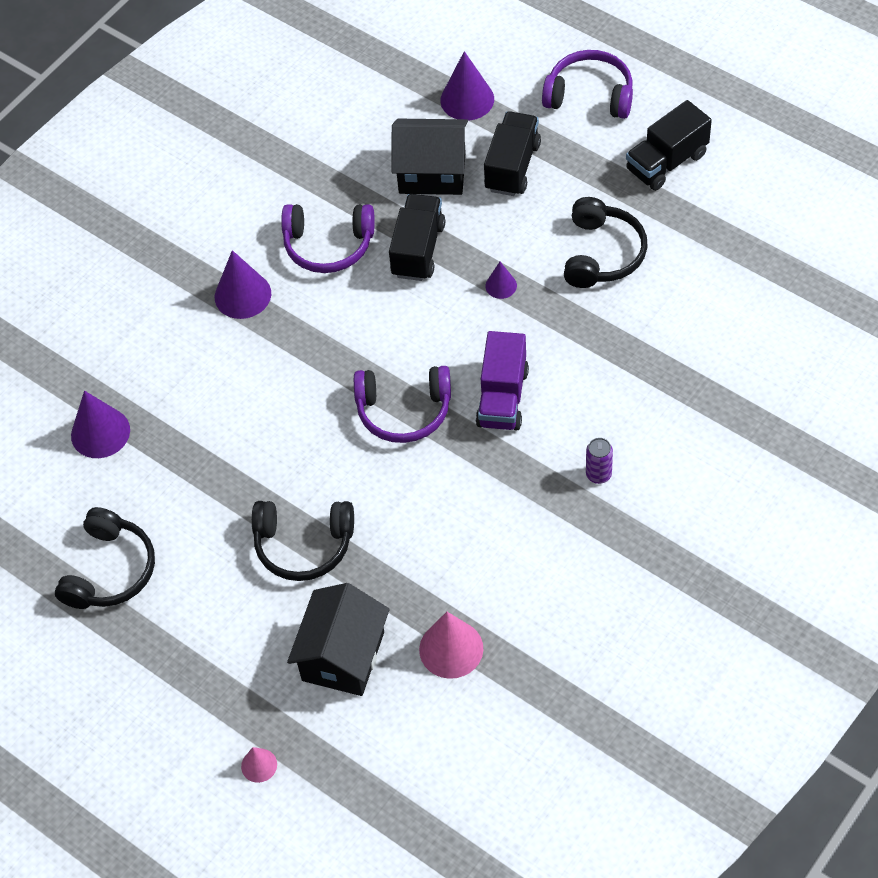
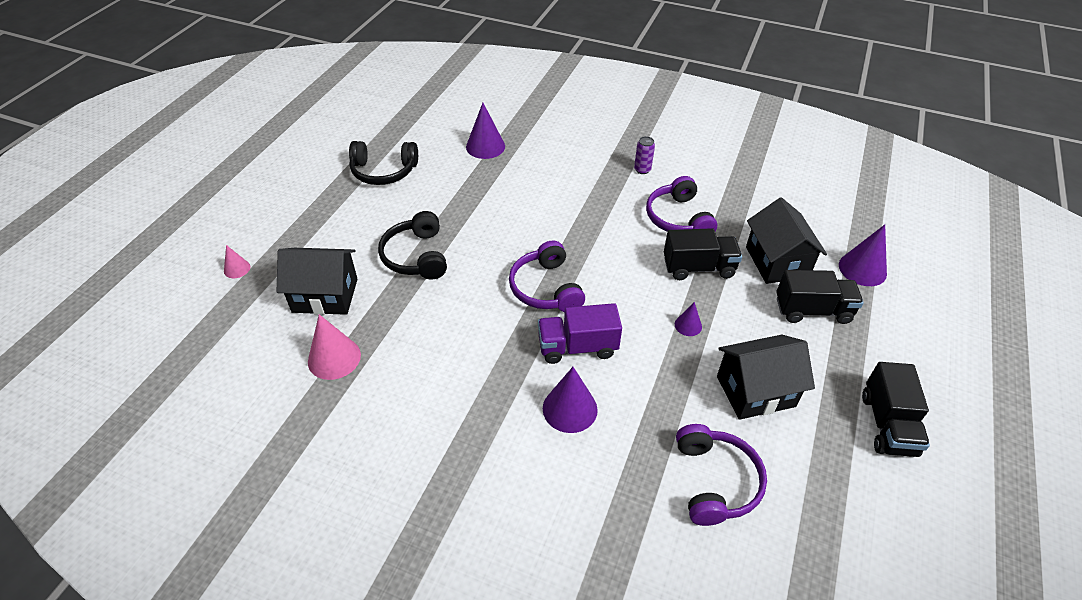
camera: 70 degrees right, 10 degrees down
purple cone [215,250,271,319] -> purple cone moved to [543,367,598,433]
purple headphones [542,50,633,119] -> purple headphones moved to [676,424,767,526]
black headphones [564,197,648,288] -> black house [717,335,815,420]
purple can [586,438,613,484] -> purple can moved to [634,136,655,174]
black truck [626,100,712,191] -> black truck turned 120 degrees counterclockwise [862,362,930,457]

